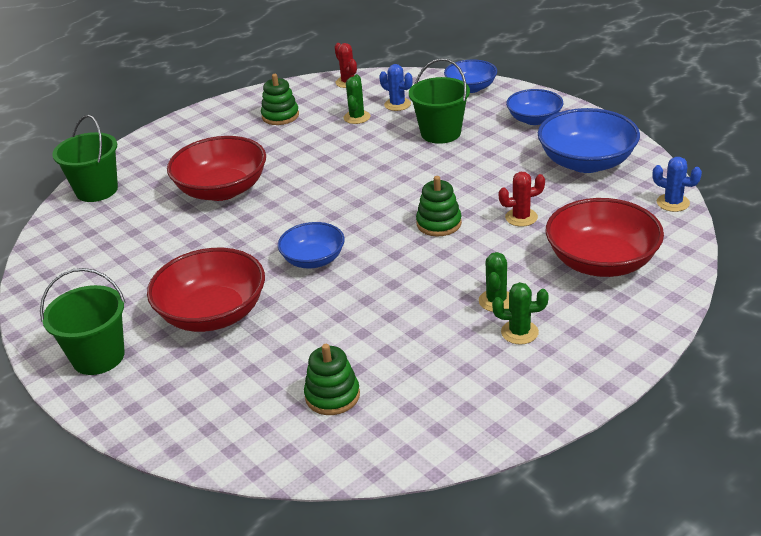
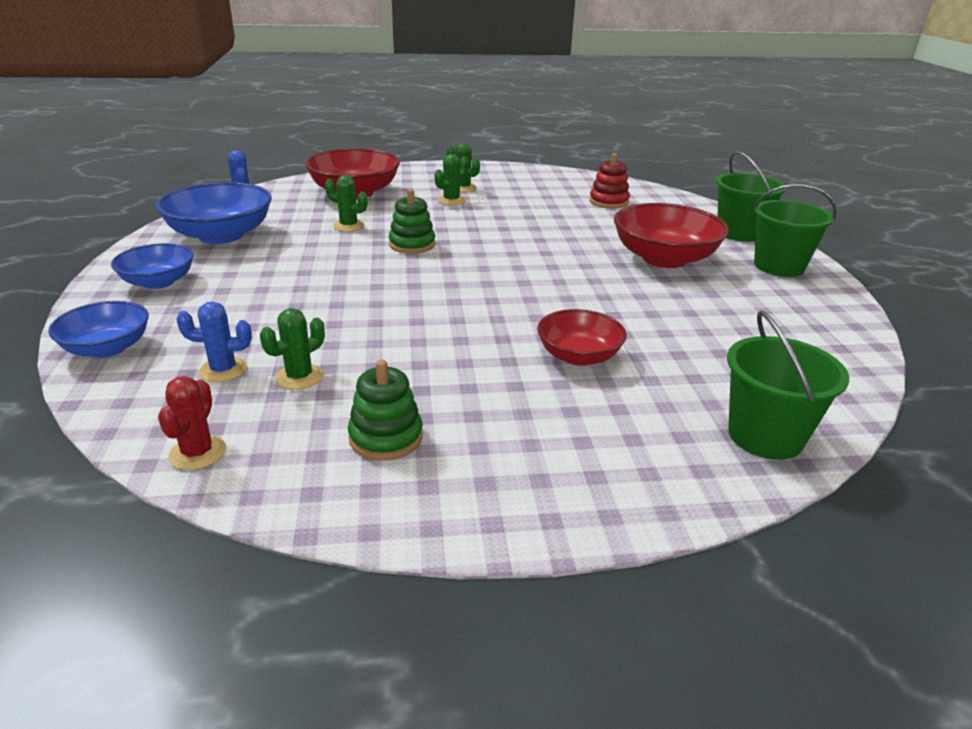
camera: 150 degrees left, 5 degrees down
red bowl [167,136,266,201] -> red bowl [537,309,627,366], size x0.61
blue bowl [278,222,345,268] -> none
green stacking toy [304,344,360,415] -> red stacking toy [589,153,630,208]
blue cactus [379,64,412,111] -> blue cactus turned 75 degrees counterclockwise [176,301,252,382]
green bucket [409,58,470,144] -> green bucket moved to [716,151,787,242]
red cactus [499,172,545,227] -> green cactus [325,175,368,232]

